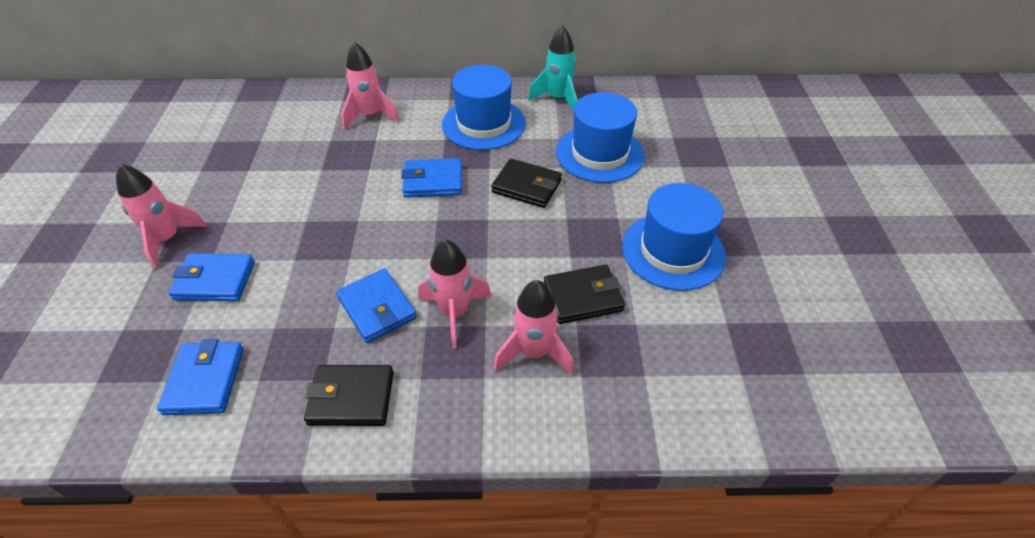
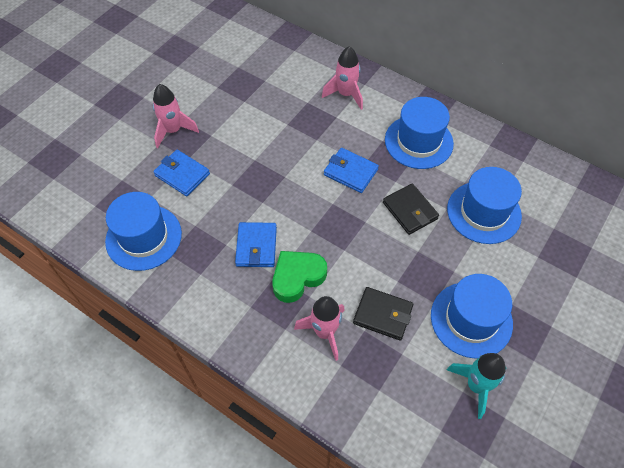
camera: 35 degrees right, 10 degrees up
blue wallet [157,339,244,415] -> blue hat [105,192,182,271]
black wallet [304,365,394,426] -> none
pink rocket [418,239,492,349] -> green heart [272,251,327,303]
turquoise rocket [528,26,577,112] -> turquoise rocket moved to [447,353,506,419]

